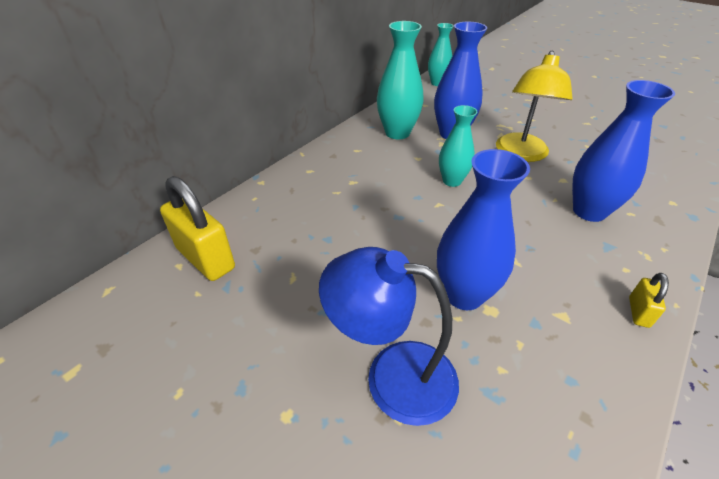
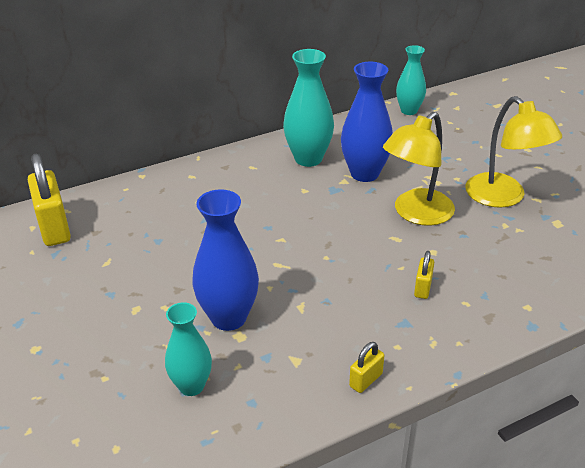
camera: 25 degrees right, 5 degrees down
blue lamp [319,247,459,426] -> none
turquoise vase [439,105,477,187] -> turquoise vase moved to [165,302,212,396]
blue vase [572,80,675,222] -> yellow padlock [414,251,434,299]
none -> yellow lamp [465,96,562,208]

